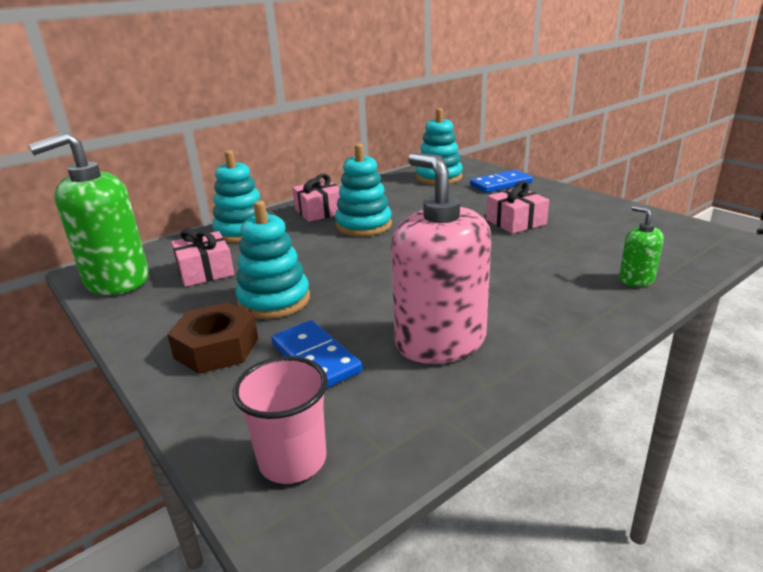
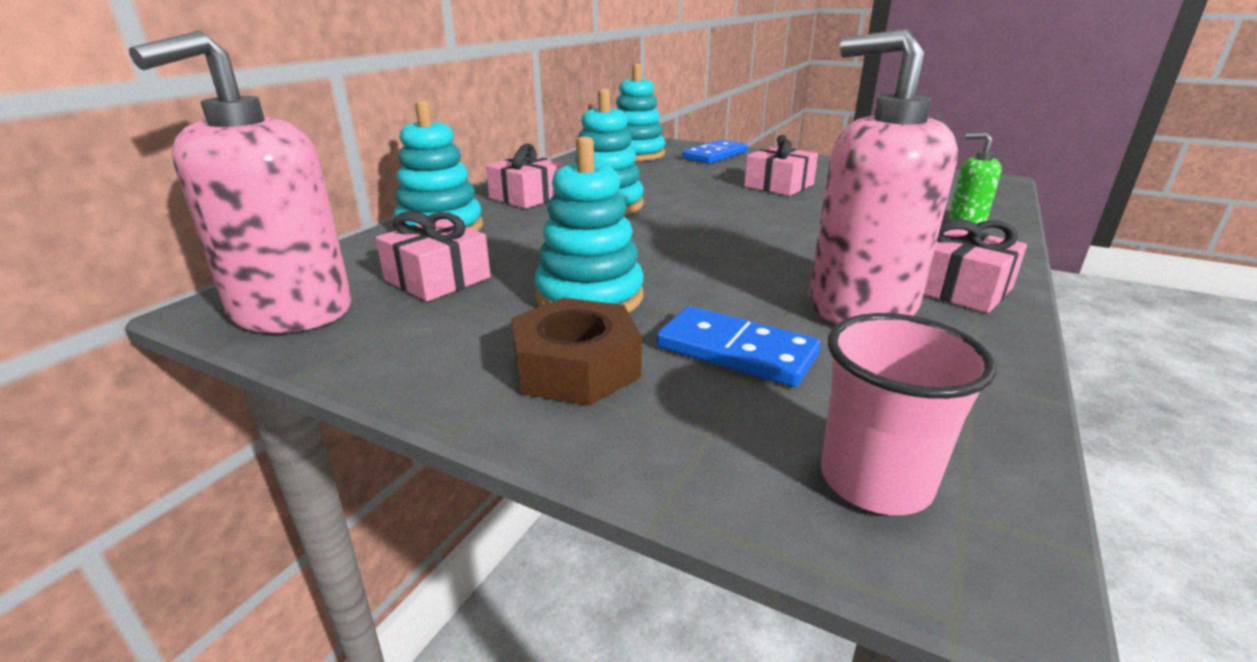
camera: 25 degrees left, 0 degrees up
green soap dispenser [28,132,149,295] -> pink soap dispenser [129,30,351,333]
none -> pink gift [923,219,1027,313]

